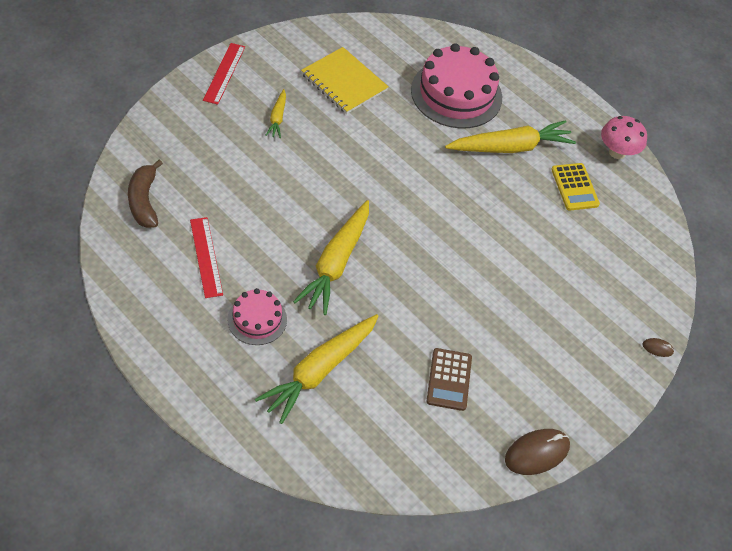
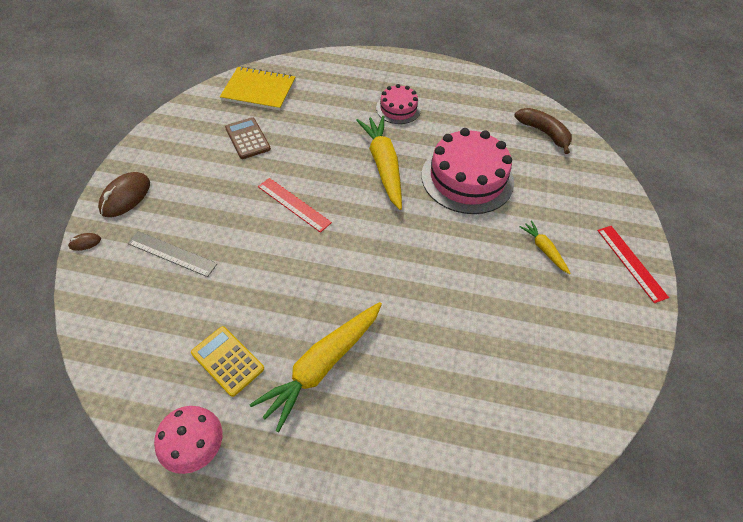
camera: 150 degrees right, 0 degrees up
red ruler [190,217,223,298] -> red ruler moved to [258,178,332,233]
yellow carrot [255,314,379,424] -> none
yellow notebook [301,47,389,114] -> yellow notebook moved to [220,66,295,110]
pink cake [411,43,502,128] -> pink cake moved to [422,128,514,214]
brown mouse [505,429,570,475] -> brown mouse moved to [98,172,150,217]
none -> grey ruler [127,231,218,277]

